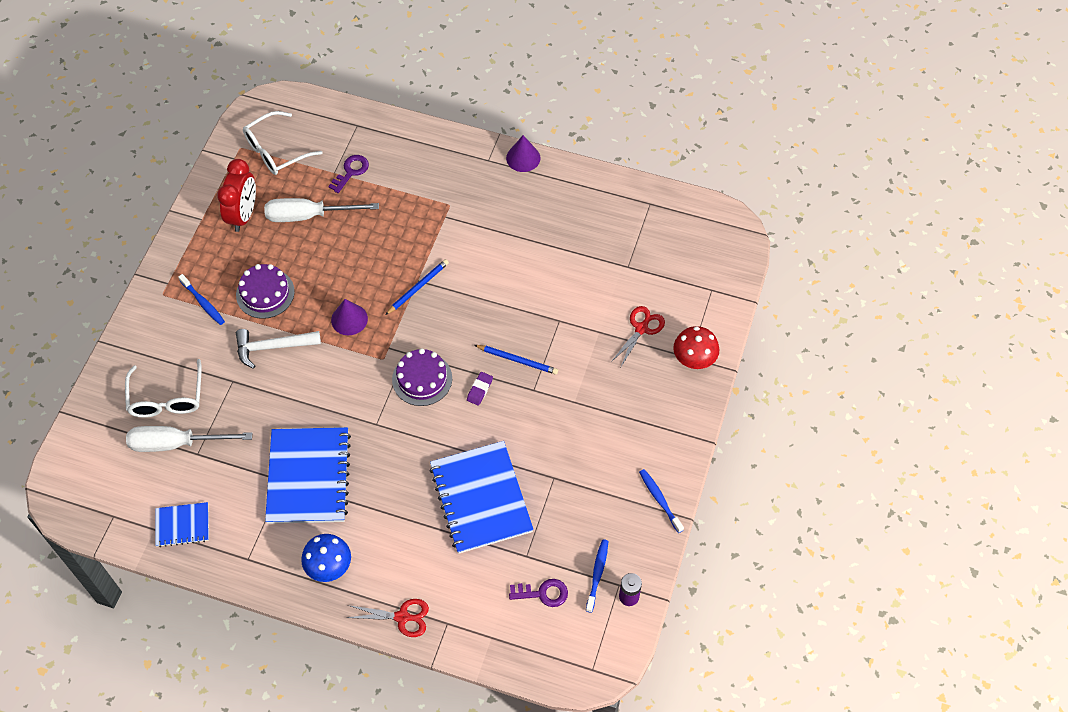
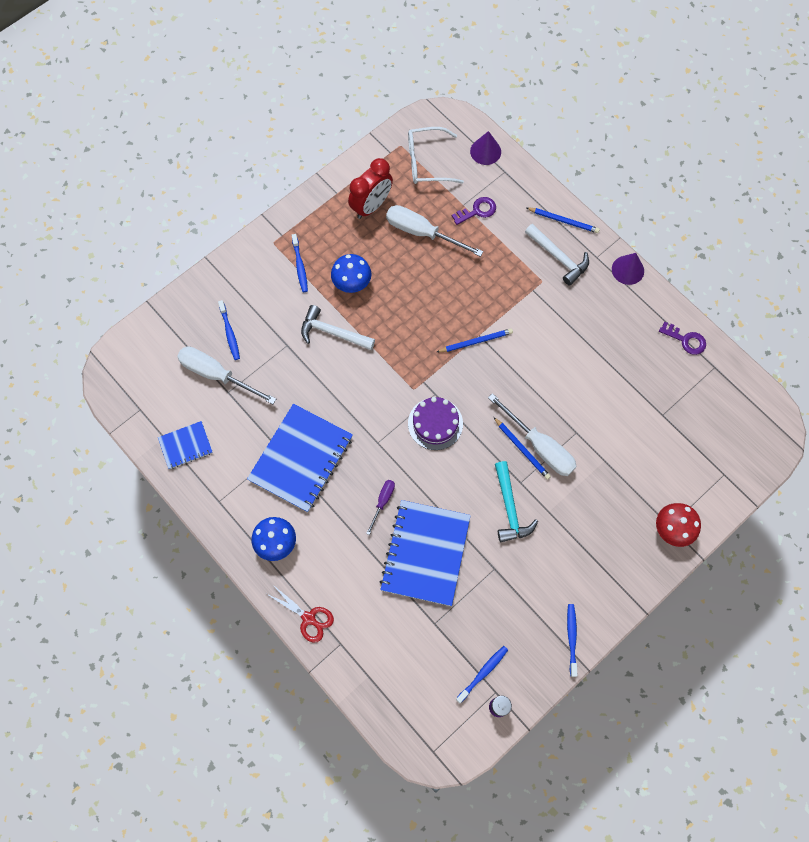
camera: 30 degrees right, 10 degrees up
white glasses [125,359,202,418] -> blue toothbrush [218,300,240,360]
blue notebook [155,502,209,547] -> blue notebook turned 45 degrees counterclockwise [158,421,213,469]
purple cake [236,264,295,319] -> blue mushroom [331,254,371,293]
purple cone [331,299,368,335] -> purple cone moved to [470,131,501,165]
purple eraser [467,372,493,406] -> none
purple key [509,579,568,607] -> purple key moved to [659,322,706,355]
red scissors [611,306,665,367] -> none
none -> purple screwdriver [366,480,395,535]
none -> white screwdriver [488,393,577,476]
none -> turquoise hammer [495,461,538,542]
none -> white hammer [525,224,589,286]
none -> blue pencil [526,207,600,233]

